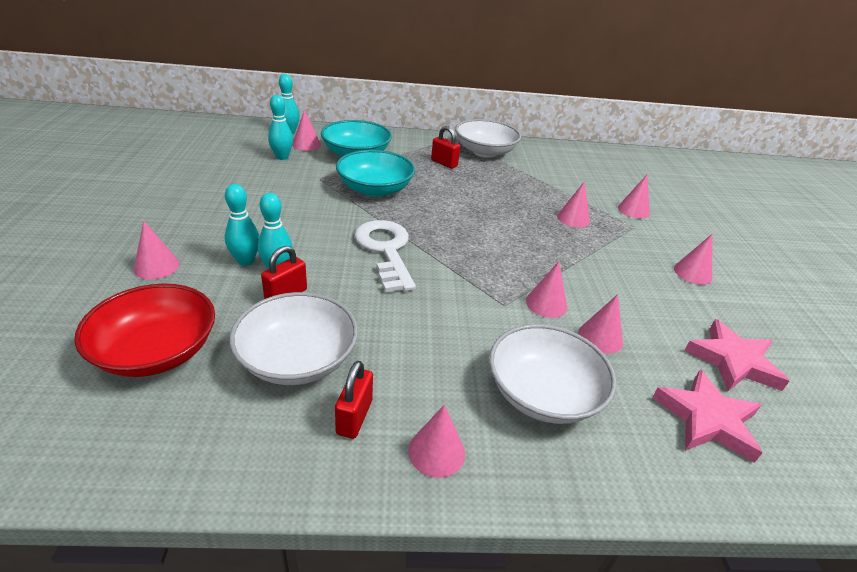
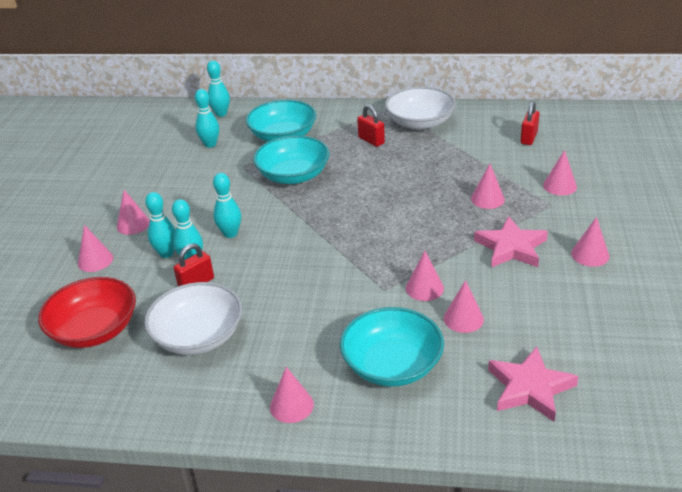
camera: 15 degrees right, 0 degrees up
pink cone [292,109,321,151] -> pink cone moved to [117,190,150,235]
red padlock [335,361,373,439] -> red padlock moved to [520,101,540,145]
white key [354,220,416,293] -> none
white bowl [489,324,616,424] -> turquoise bowl [340,307,444,387]
pink star [684,319,790,391] -> pink star moved to [474,216,548,267]
none -> turquoise bowling pin [213,173,241,238]

